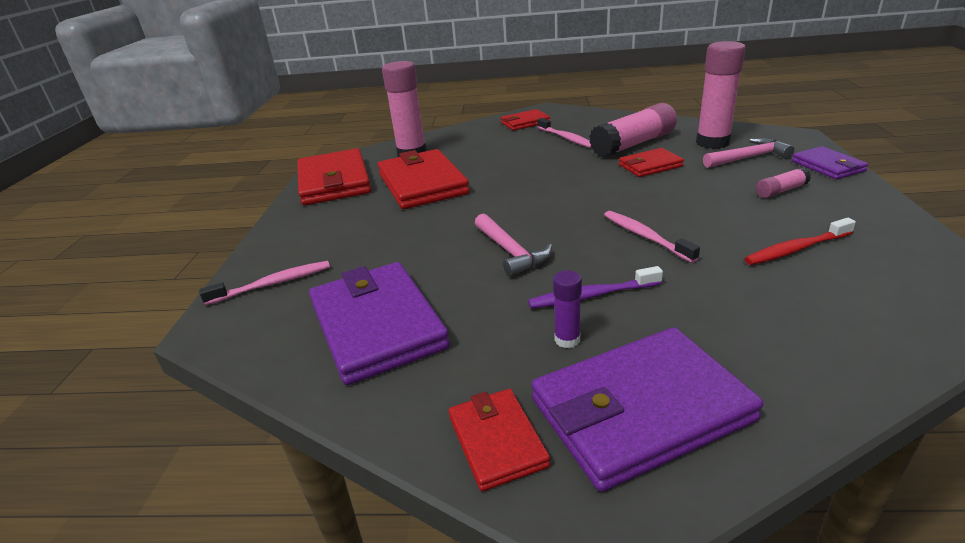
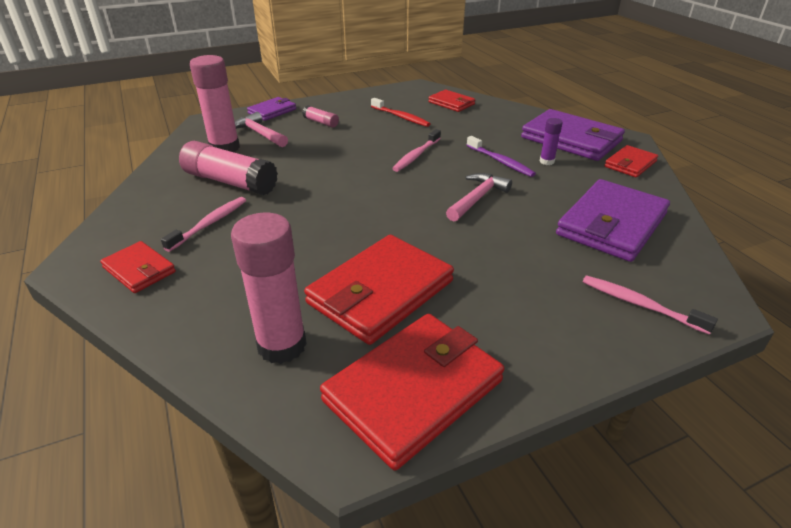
camera: 120 degrees left, 5 degrees up
red wallet [619,148,684,177] -> red wallet moved to [428,89,475,112]

